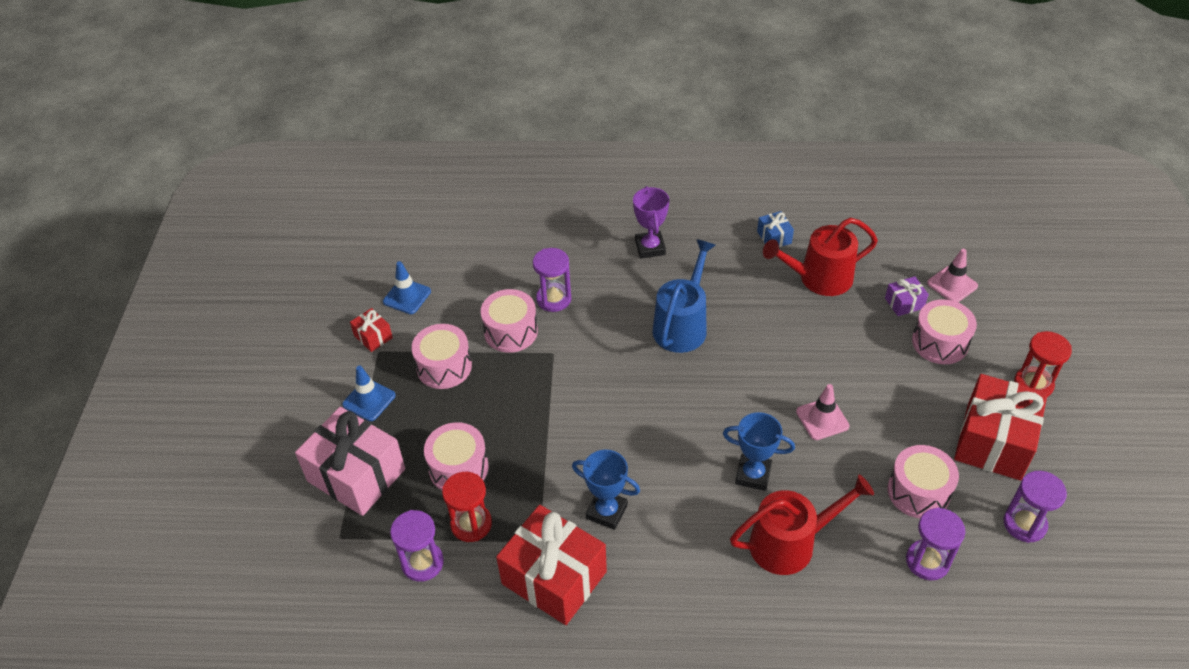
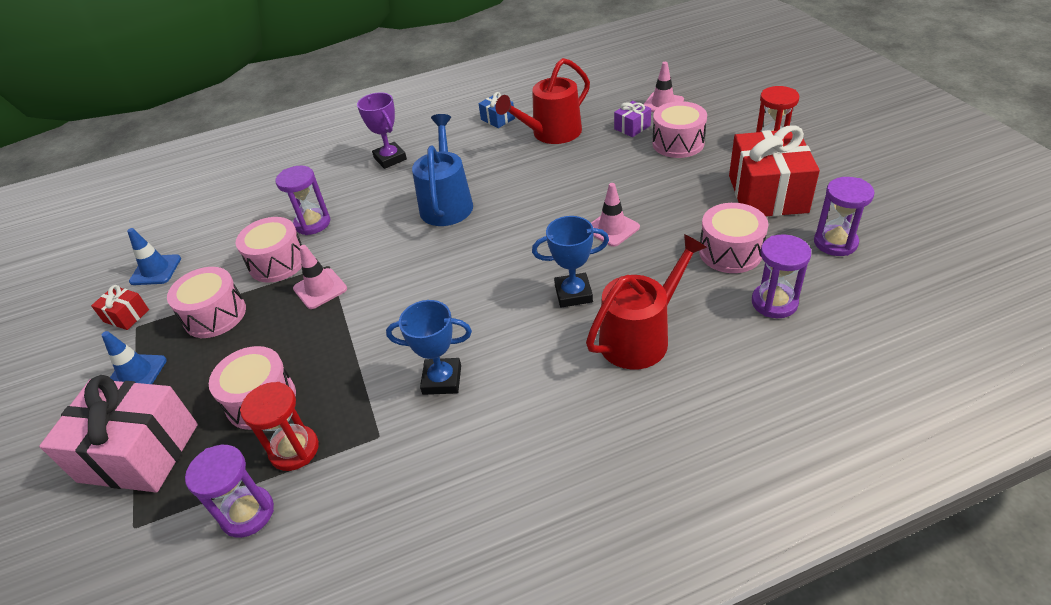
camera: 20 degrees left, 5 degrees down
red gift [496,505,607,625] -> none
none -> pink traffic cone [293,245,347,309]

